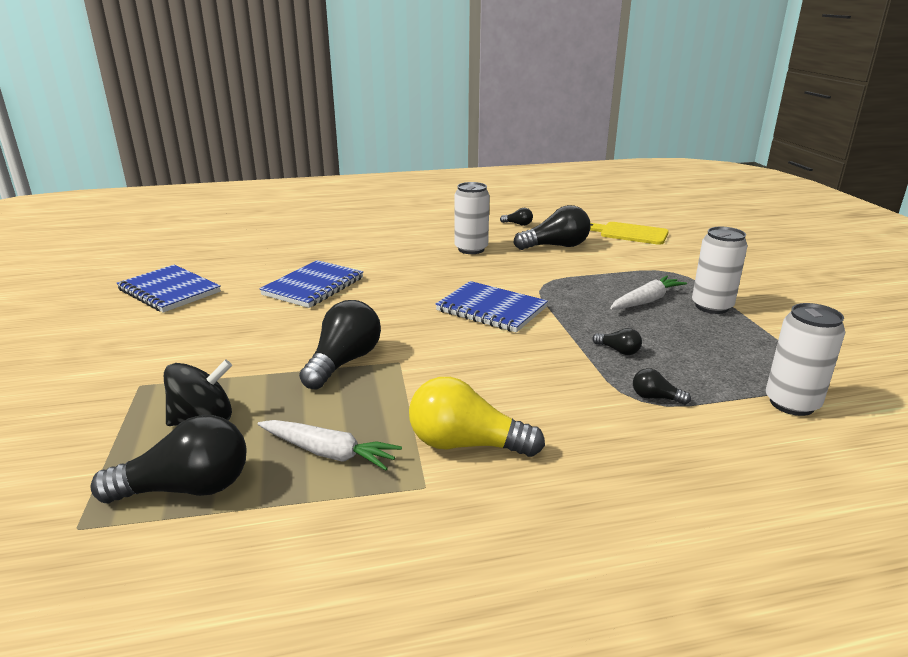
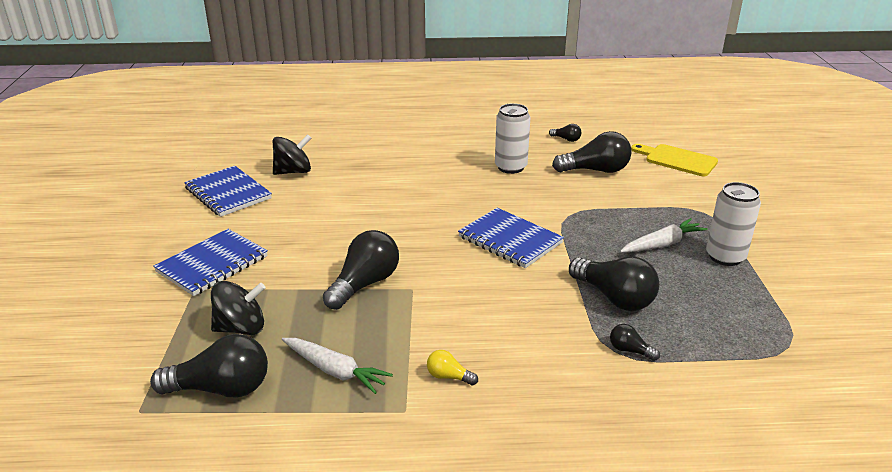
camera: 10 degrees right, 5 degrees up
blue notebook [259,260,363,308] -> blue notebook moved to [153,229,268,296]
yellow light bulb [409,377,545,457] -> yellow light bulb [427,350,478,386], size x0.47
black light bulb [592,328,642,355] -> black light bulb [569,256,659,311], size x2.12
white can [766,303,845,416] -> none
none -> black spinning top [273,134,311,175]

